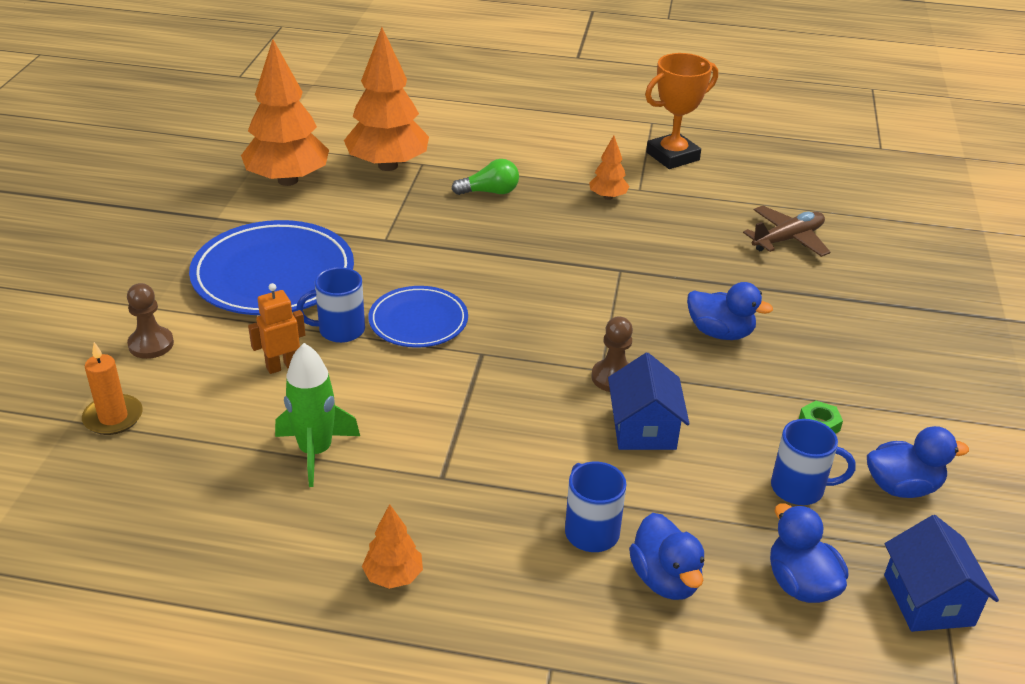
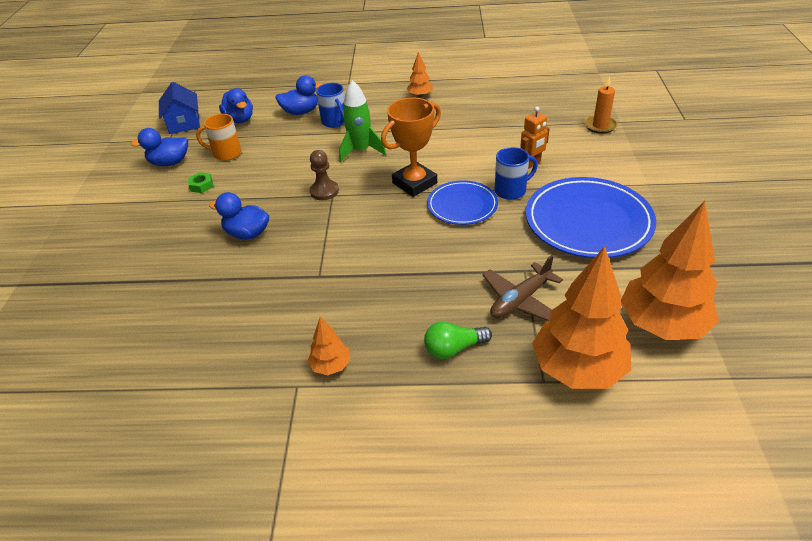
camera: 175 degrees right, 5 degrees up
brown pawn [127,283,174,359] -> none
green rocket [275,343,360,487] -> green rocket moved to [339,80,386,162]
blue house [608,353,690,450] -> none
blue duck [629,513,704,600] -> blue duck turned 105 degrees clockwise [275,76,323,115]
orange trophy [645,53,718,169] -> orange trophy moved to [381,98,441,197]
brown plane [743,206,831,257] -> brown plane moved to [482,255,563,321]
blue mug [771,419,856,505] -> orange mug [196,114,241,161]

